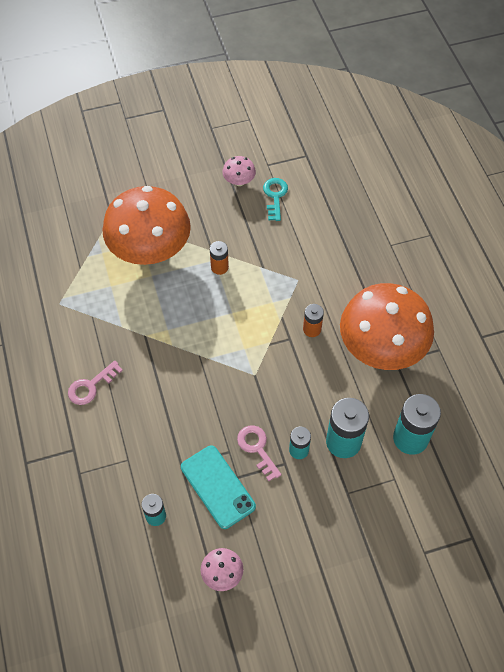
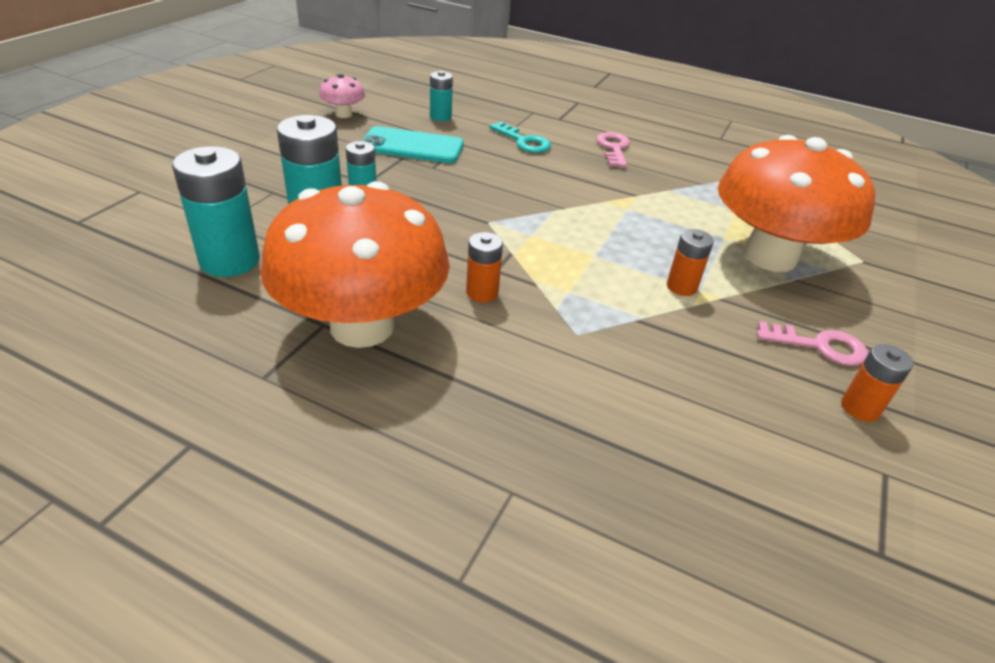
camera: 130 degrees right, 20 degrees down
pink mushroom [222,156,256,186] -> orange battery [841,344,913,422]
pink key [237,425,282,481] -> pink key moved to [757,321,868,366]
turquoise key [263,178,288,221] -> turquoise key moved to [489,122,551,153]

